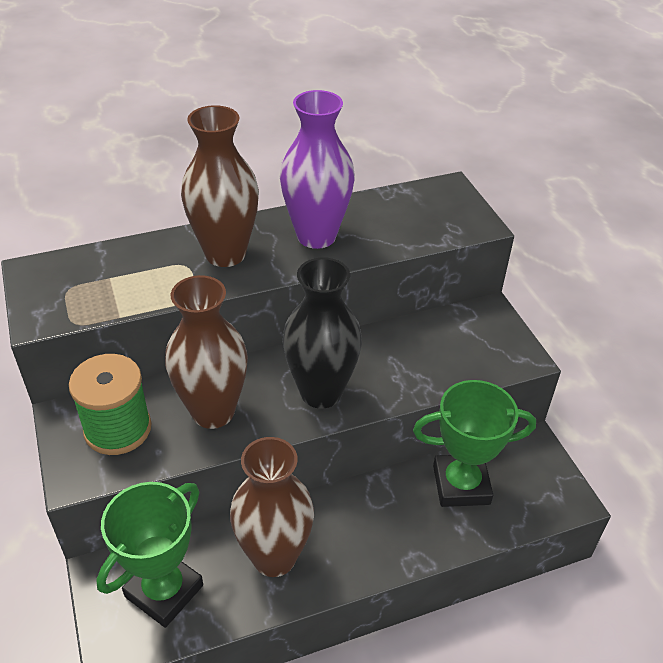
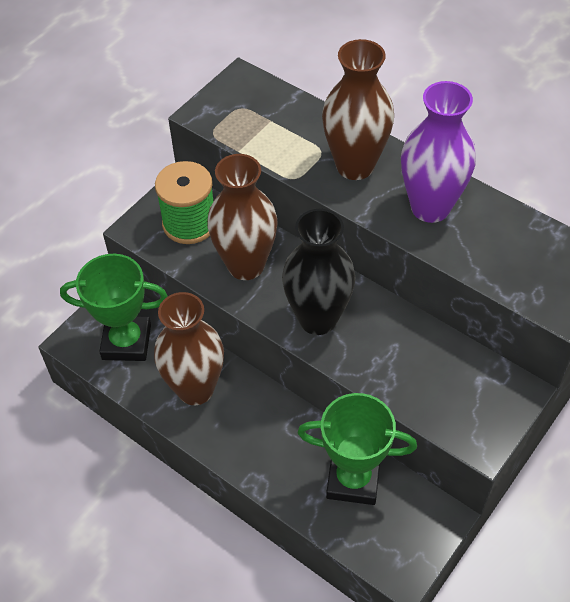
camera: 60 degrees right, 10 degrees up
green trophy [413,380,536,507] -> green trophy turned 45 degrees counterclockwise [298,393,417,505]

